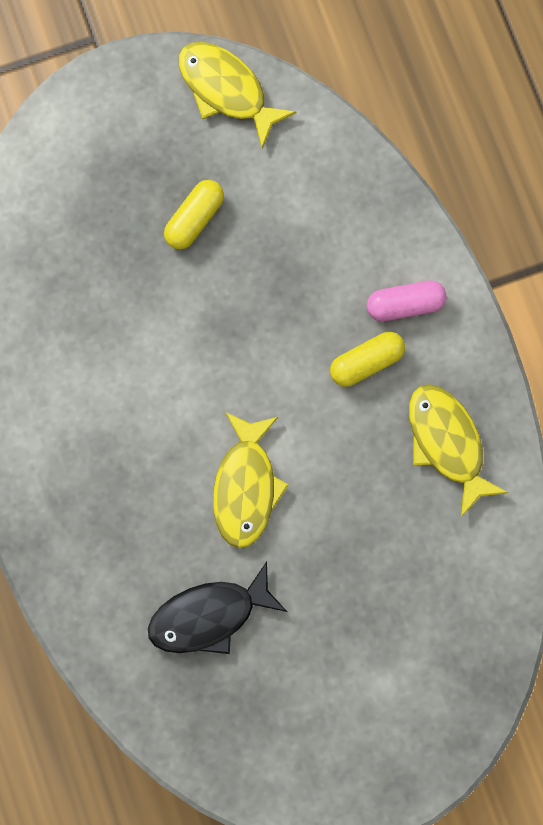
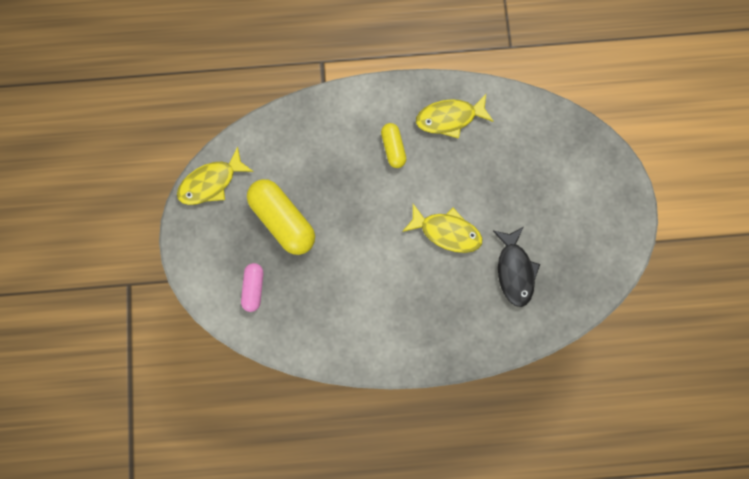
camera: 75 degrees left, 0 degrees up
yellow capsule [164,180,224,249] -> yellow capsule [247,179,315,255], size x1.83
pink capsule [367,280,447,321] -> pink capsule moved to [241,263,263,312]

